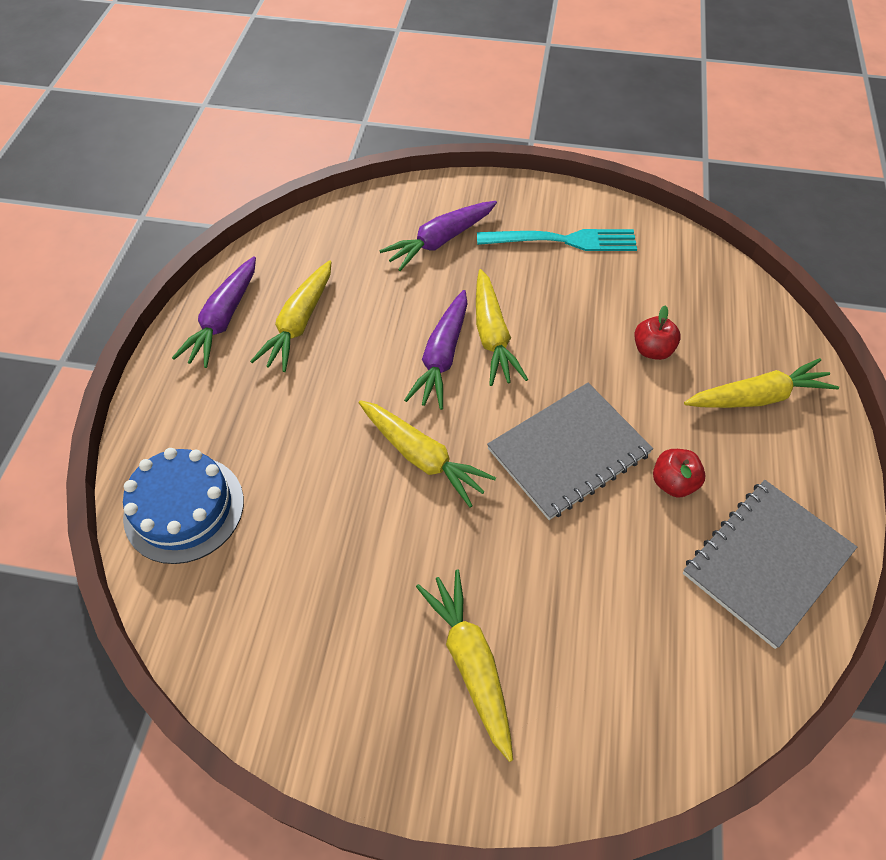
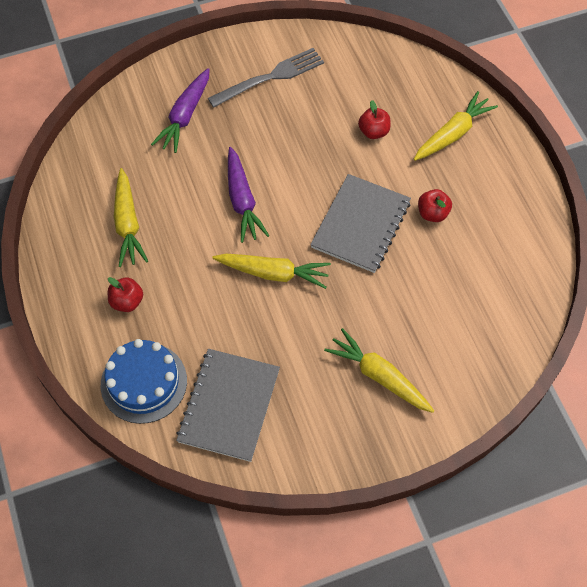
camera: 30 degrees left, 5 degrees up
purple carrot [172,256,256,368] -> none
yellow carrot [476,269,528,386] -> none
turquoise fork [477,229,637,251] -> grey fork [208,48,324,108]
grey notebook [683,480,857,649] -> grey notebook moved to [176,349,280,462]
none -> red apple [108,277,143,312]

